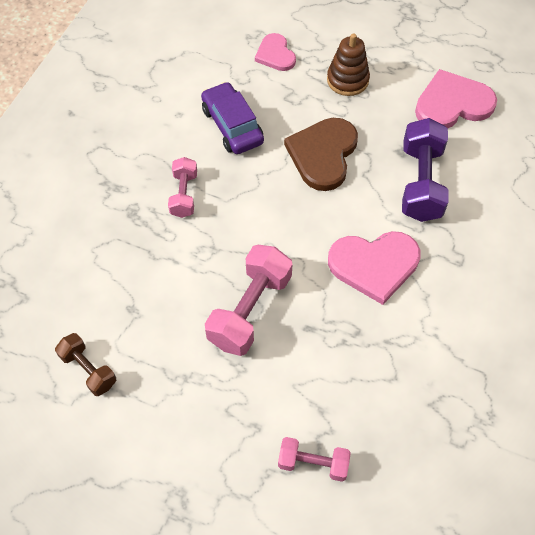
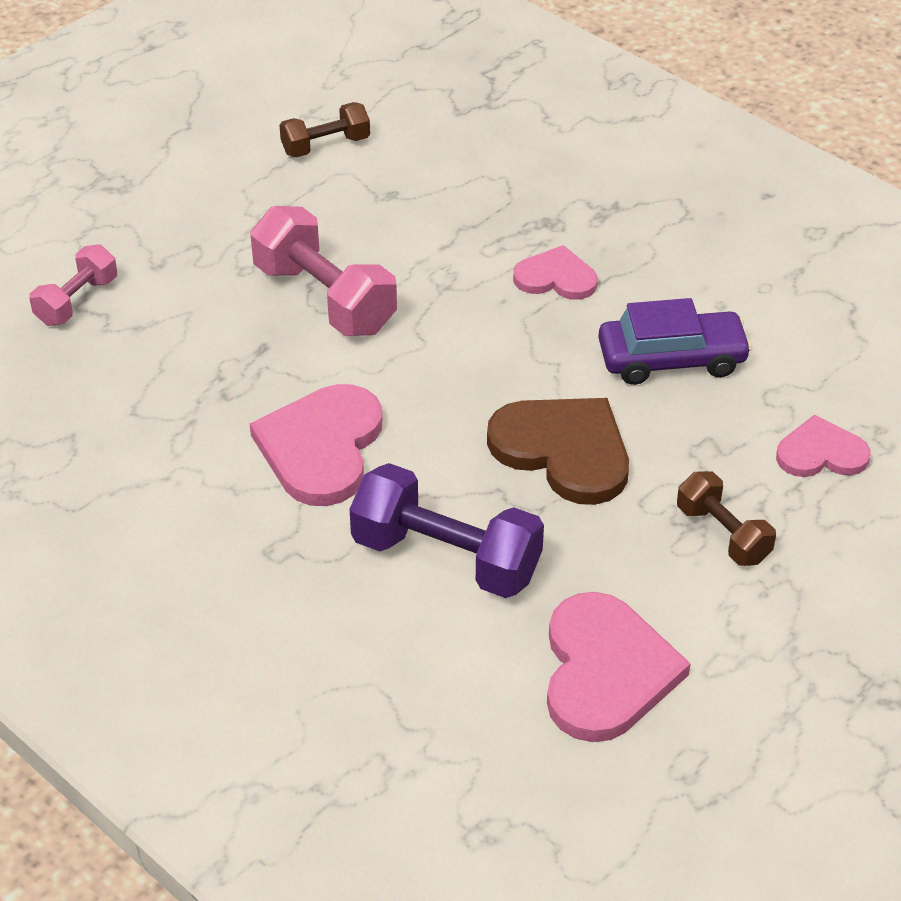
camera: 110 degrees right, 15 degrees down
pink dumbbell [168,157,197,218] -> pink heart [513,245,598,300]
brown stacking toy [327,33,370,96] -> brown dumbbell [677,471,776,566]

